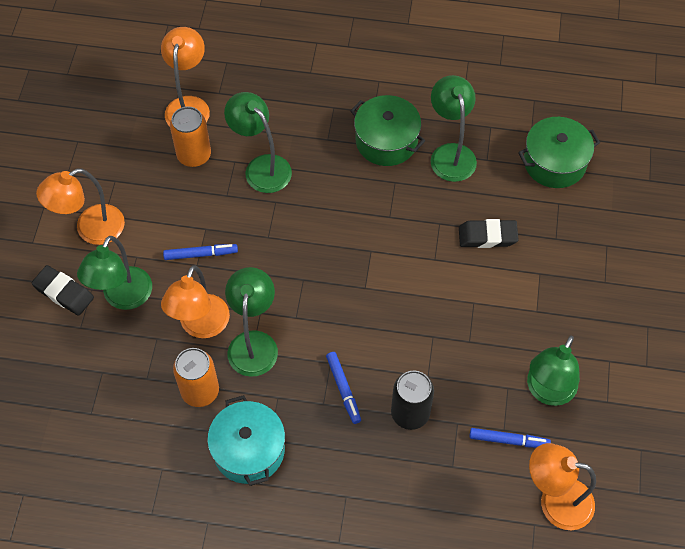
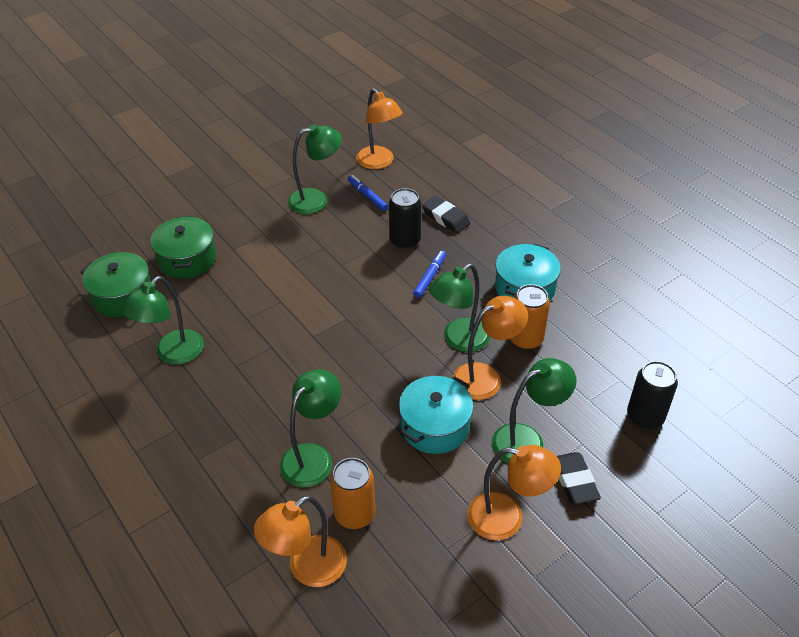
camera: 135 degrees left, 15 degrees down
blue marker [163,244,238,260] -> turquoise pot [399,376,473,454]
green lamp [224,92,292,193] -> green lamp turned 150 degrees counterclockwise [280,369,341,487]
green pot [351,95,425,166] -> green pot moved to [150,216,216,279]
black eraser [459,219,519,248] -> black eraser moved to [422,196,470,233]
none -> black can [627,361,678,429]

